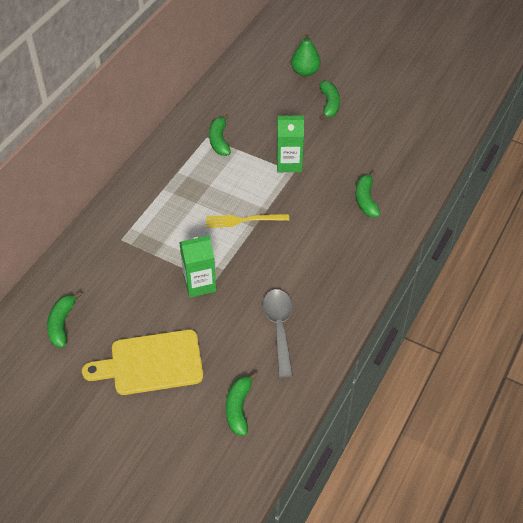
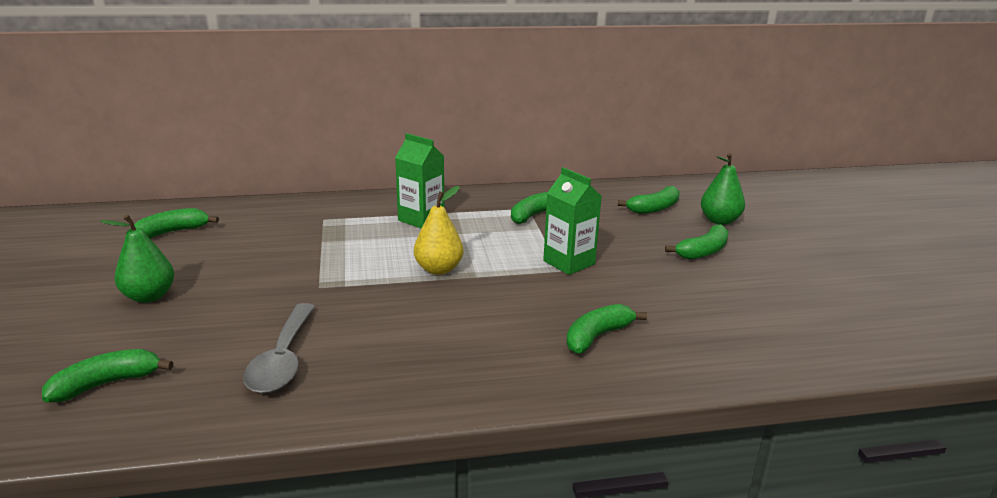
camera: 50 degrees right, 25 degrees down
yellow cutting board [82,330,203,395] -> green pear [100,214,174,303]
green carton [179,235,216,298] -> green carton moved to [395,133,444,228]
yellow fork [206,214,289,228] -> yellow pear [414,186,463,275]
grey spoon [263,289,293,377] -> grey spoon turned 135 degrees clockwise [243,303,315,394]
none -> green banana [618,186,680,214]

